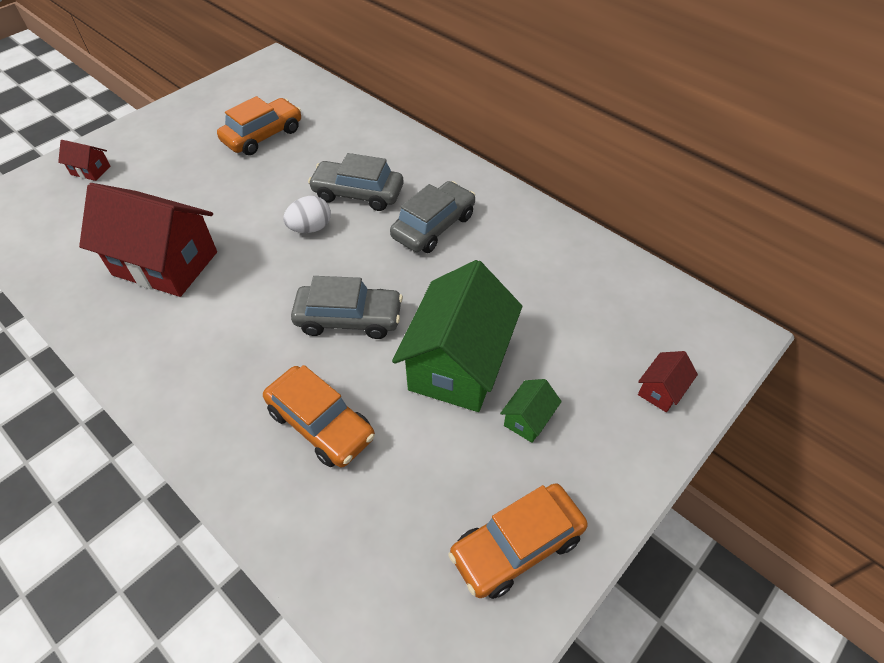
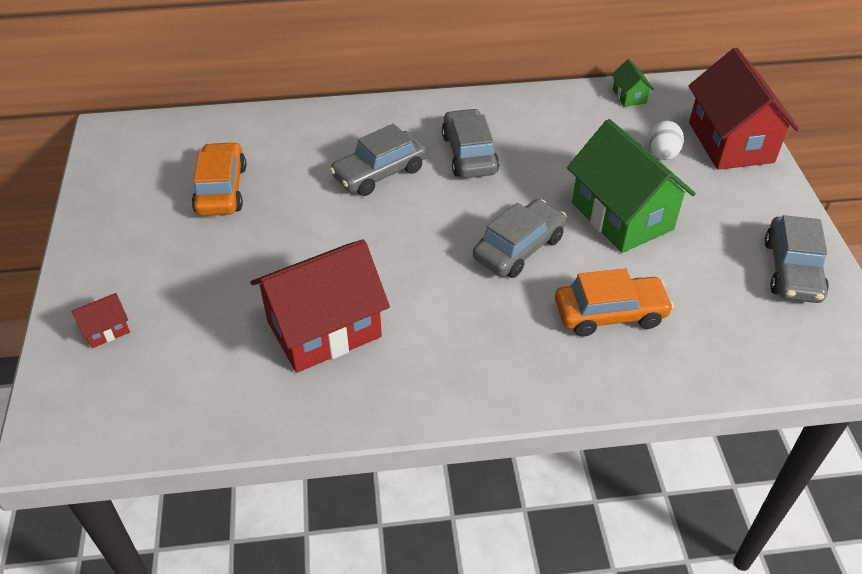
camera: 50 degrees left, 5 degrees down
white egg [283,196,331,233] -> white egg moved to [647,121,684,160]
orange car [448,483,588,599] -> grey car [765,215,829,303]
green house [500,379,562,443] -> green house moved to [611,59,654,107]
red house [638,351,698,412] -> red house [689,48,799,170], size x2.37

